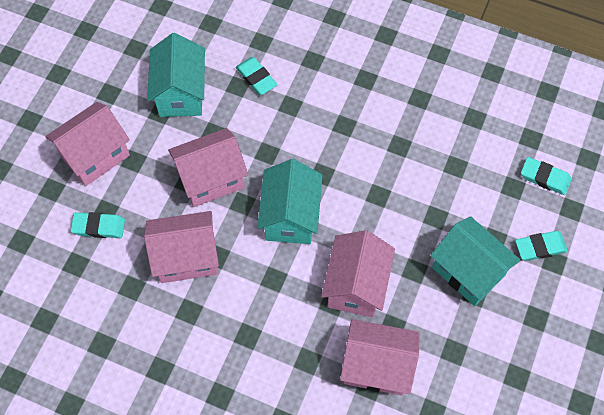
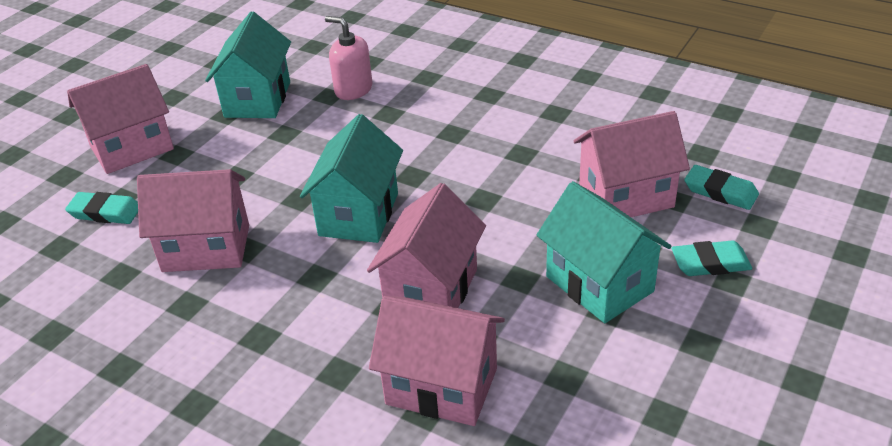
camera: 10 degrees right, 25 degrees down
pink house [168,128,248,207] -> pink house moved to [574,111,690,217]
turquoise eraser [236,57,277,95] -> pink soap dispenser [325,16,373,100]

